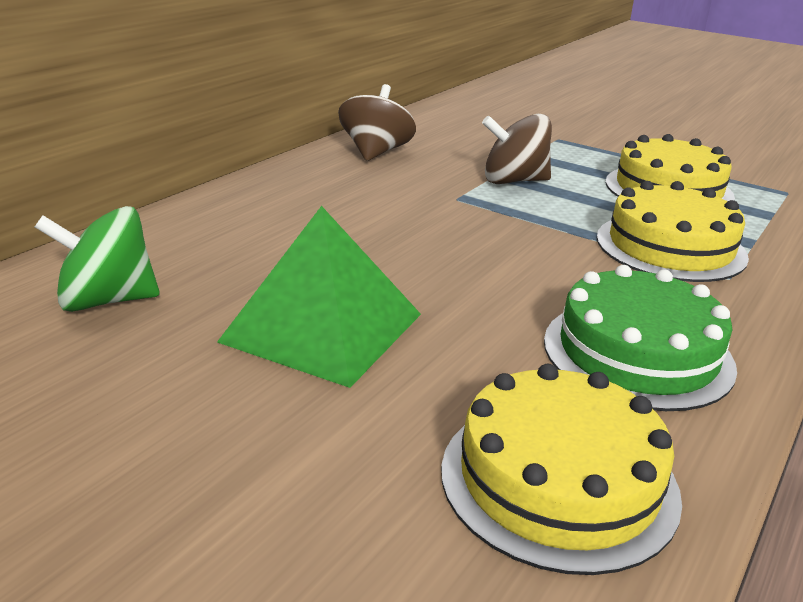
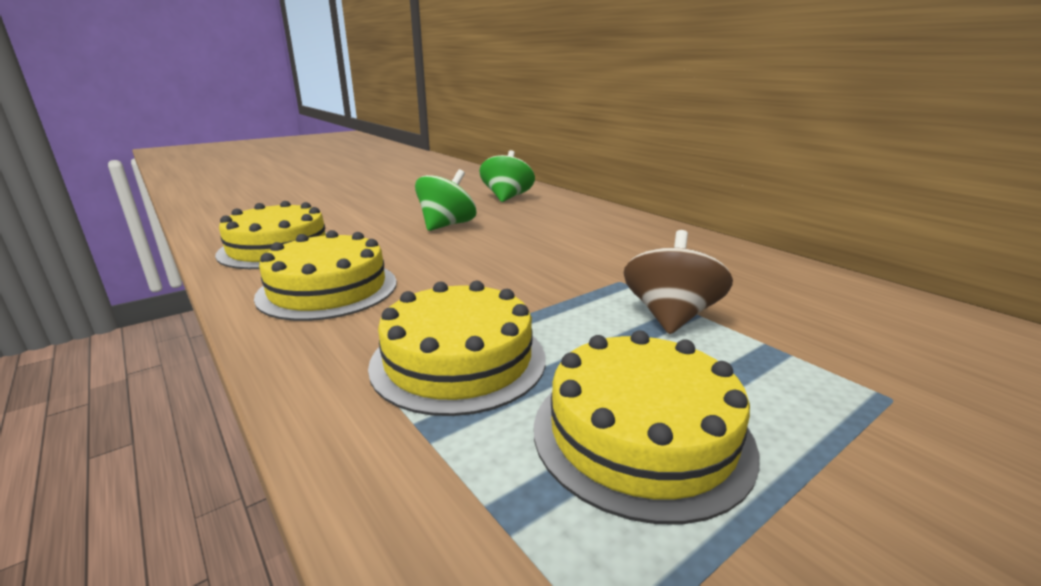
camera: 110 degrees right, 5 degrees down
green pyramid [217,206,421,388] -> green spinning top [415,169,477,231]
brown spinning top [338,84,416,161] -> none
green cake [544,265,737,411] -> yellow cake [254,230,397,321]

